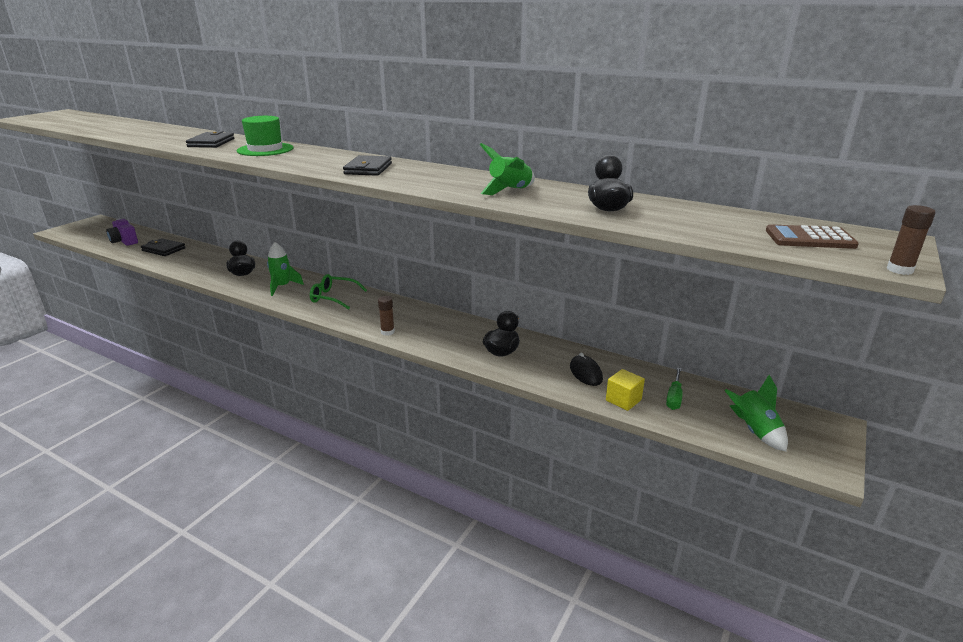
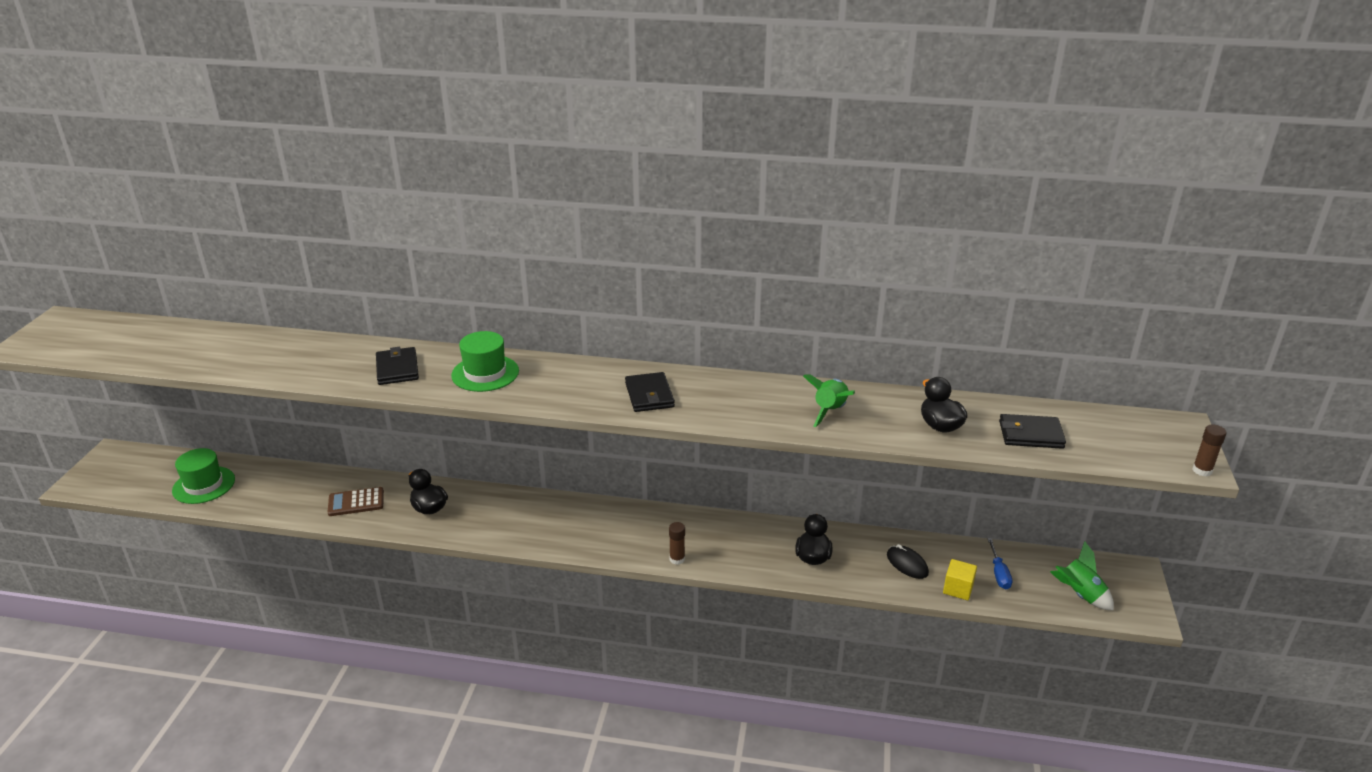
camera: 20 degrees left, 5 degrees up
purple camera [106,219,138,246] -> green hat [172,448,235,504]
black wallet [141,238,186,256] -> black wallet moved to [999,414,1066,449]
green rocket [267,242,304,296] -> none
green glasses [310,274,367,310] -> none
green screwdriver [666,368,682,410] -> blue screwdriver [988,538,1012,589]
brown calculator [766,224,859,249] -> brown calculator moved to [328,487,384,516]

